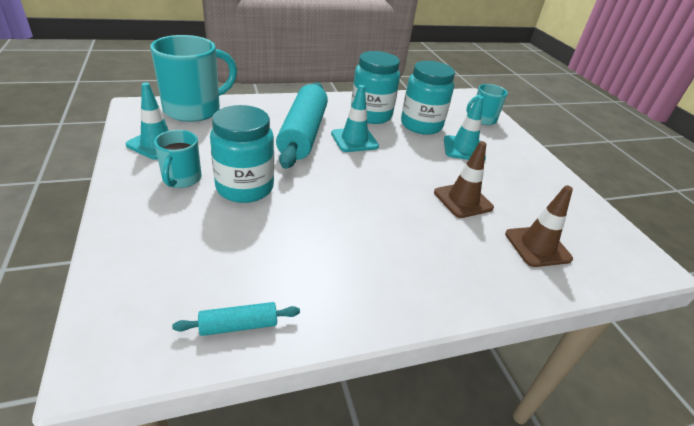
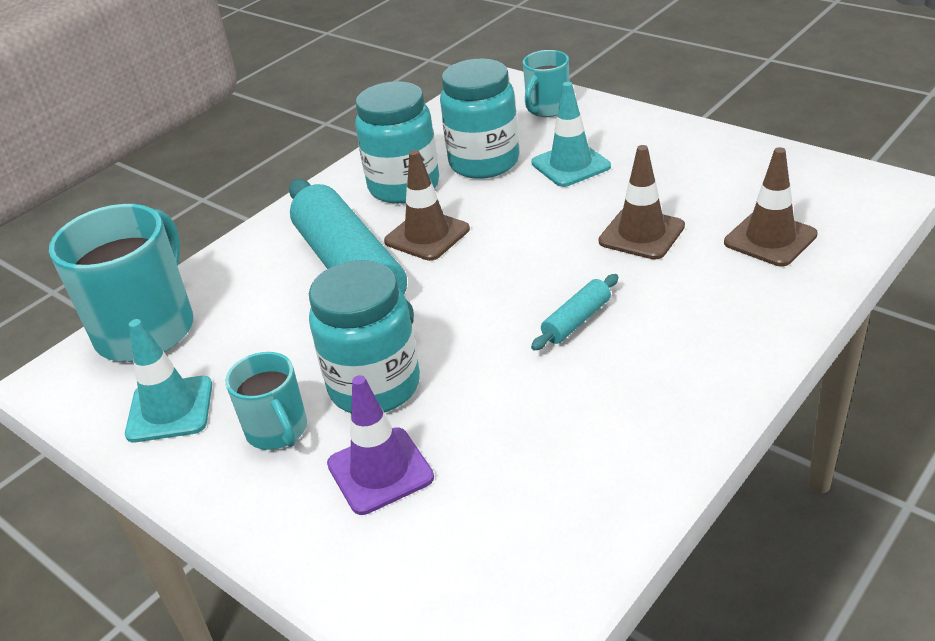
camera: 25 degrees left, 0 degrees up
turquoise rolling pin [172,302,300,336] -> turquoise rolling pin moved to [531,274,618,351]
turquoise traffic cone [331,85,379,152] -> brown traffic cone [384,150,470,261]
none -> purple traffic cone [327,375,434,515]

